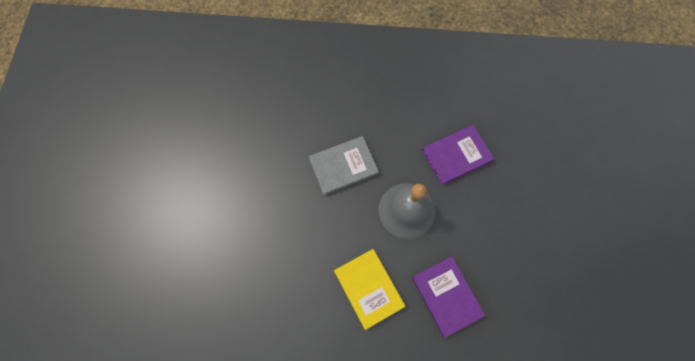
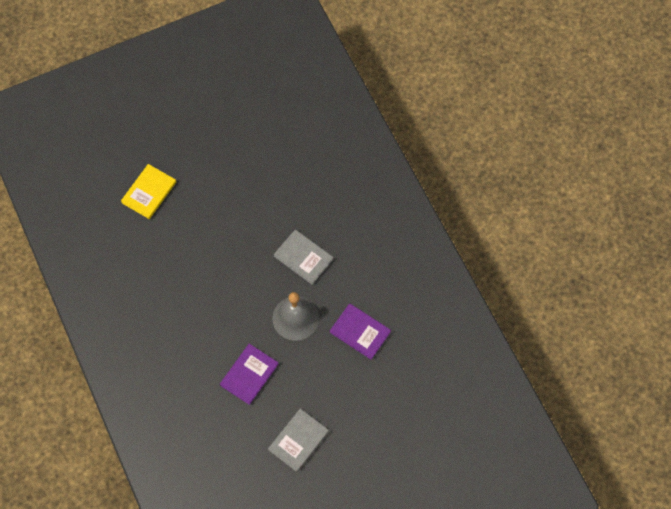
camera: 60 degrees right, 5 degrees down
yellow book [334,249,405,330] -> yellow book moved to [121,164,176,219]
none -> grey book [268,409,329,472]

